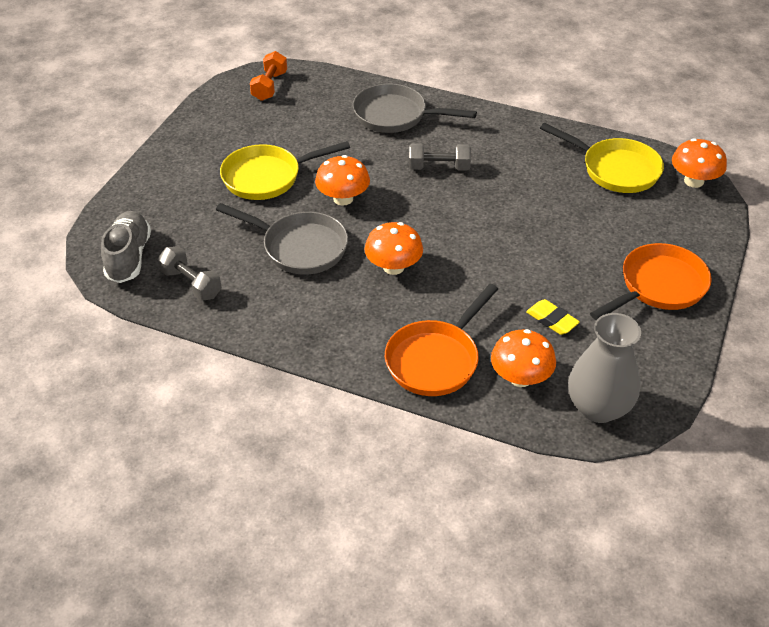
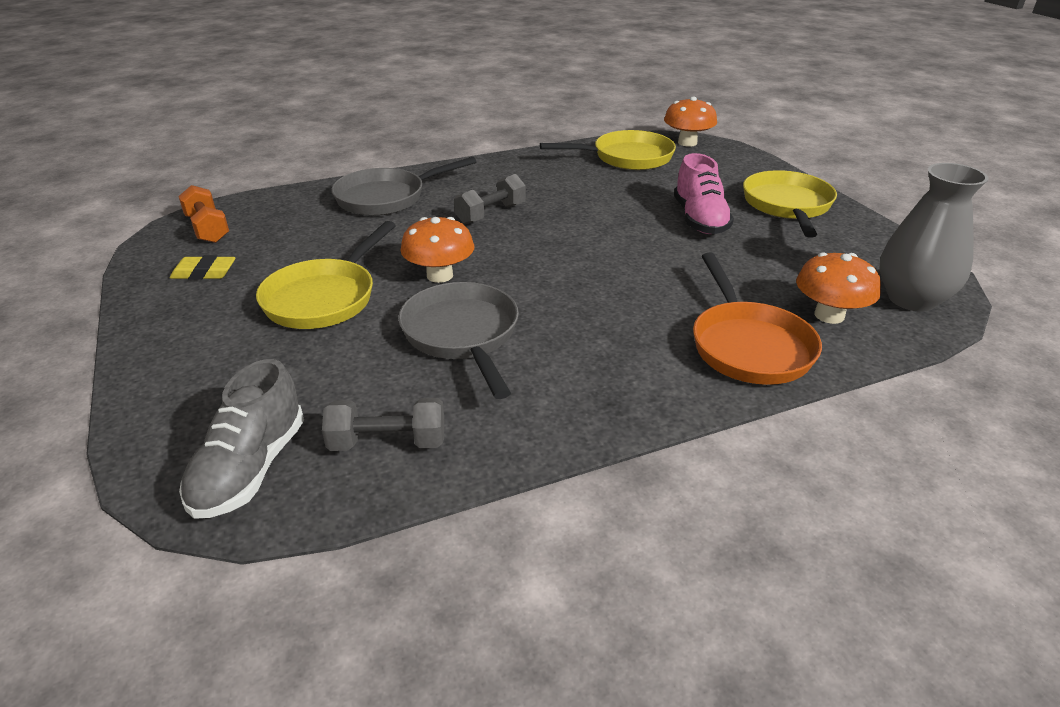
camera: 45 degrees left, 10 degrees down
grey shoe [101,211,151,283] -> grey shoe turned 120 degrees counterclockwise [179,359,304,519]
grey pan [216,203,348,275] -> grey pan turned 90 degrees counterclockwise [398,282,519,399]
orange mushroom [364,222,423,275] -> none
yellow eraser [526,299,580,335] -> yellow eraser moved to [170,255,236,280]
orange pan [590,243,712,320] -> yellow pan [743,170,837,238]
none -> pink shoe [674,153,734,234]

